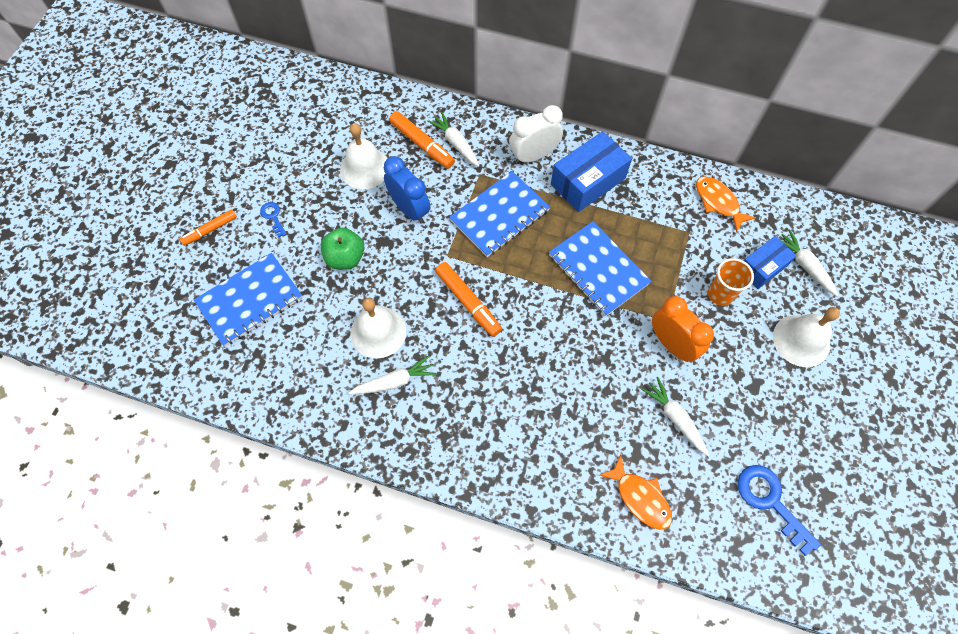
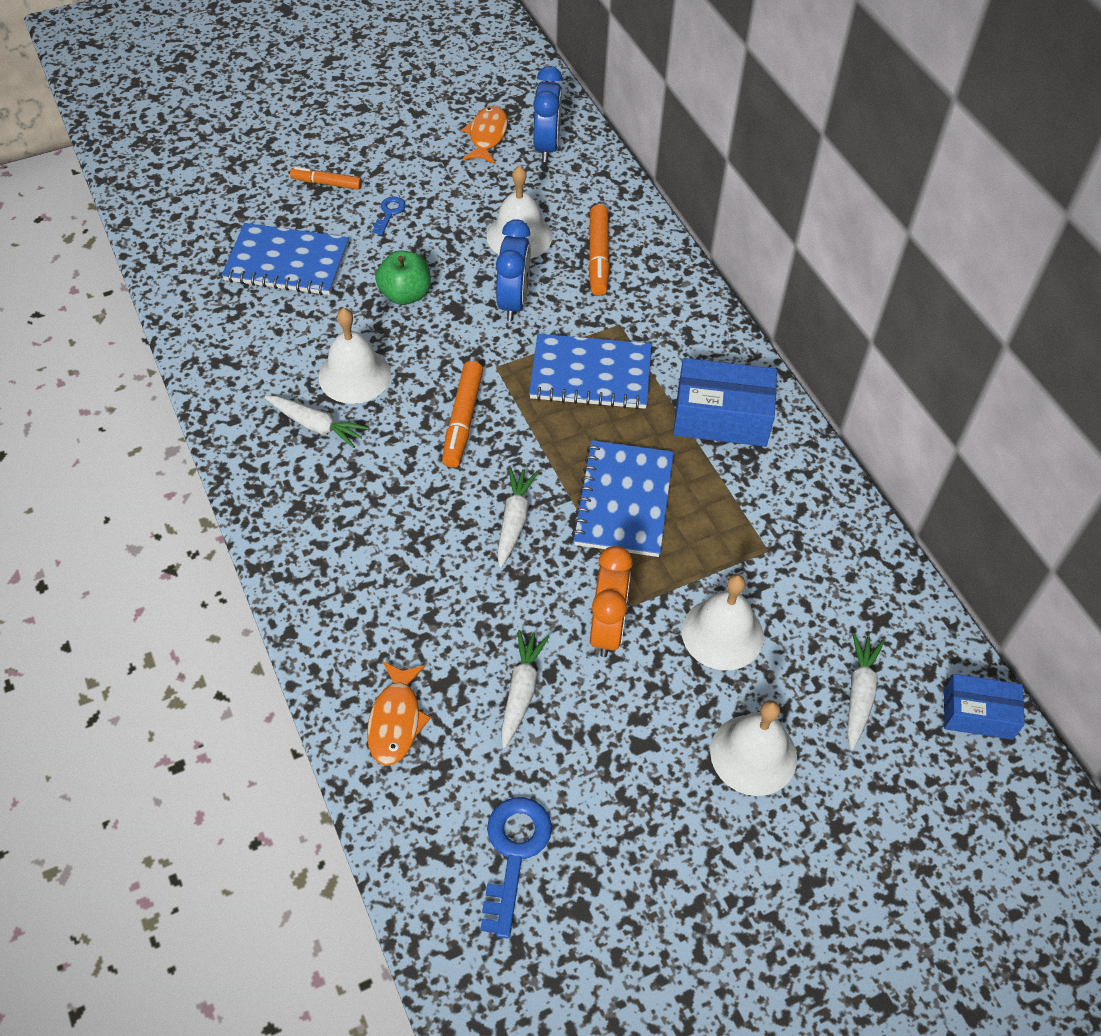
camera: 45 degrees right, 10 degrees down
white carrot [427,112,479,167] -> white carrot moved to [497,467,538,567]
white clock [509,105,563,164] -> none
orange fish [696,177,756,232] -> orange fish moved to [462,105,508,164]
orange cup [708,258,754,306] -> white bell [682,574,764,670]
blue box [744,236,797,289] -> blue box moved to [944,674,1025,740]
none -> blue clock [533,66,562,162]

